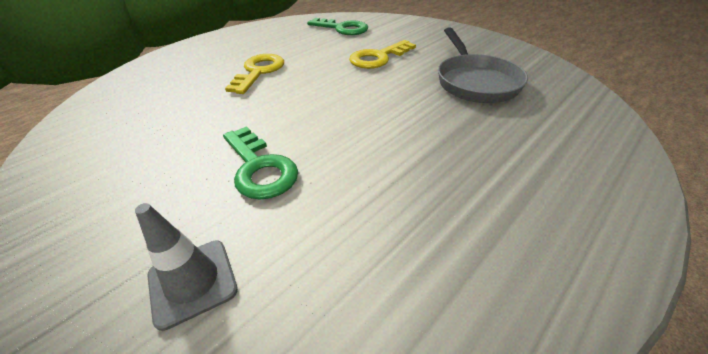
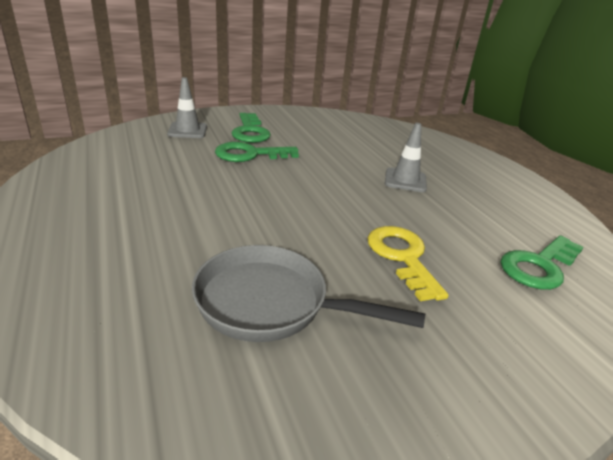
camera: 110 degrees right, 10 degrees down
yellow key [225,54,284,94] -> grey traffic cone [385,123,427,192]
none -> green key [232,113,271,143]

